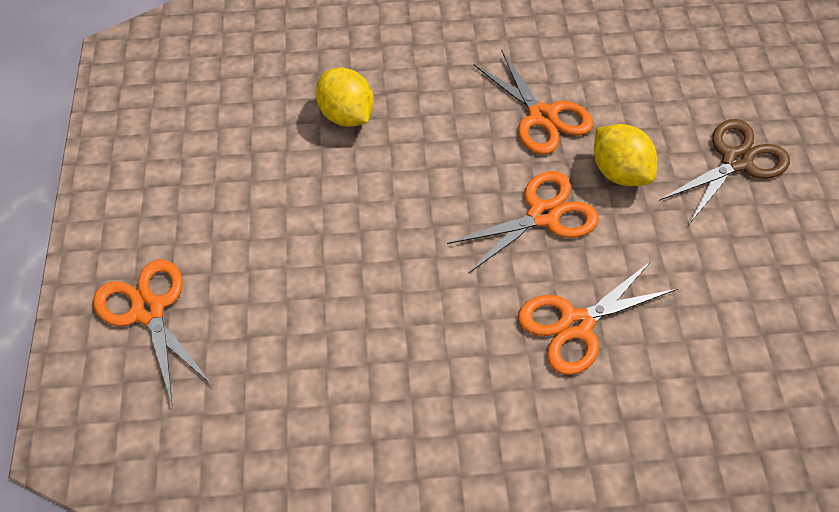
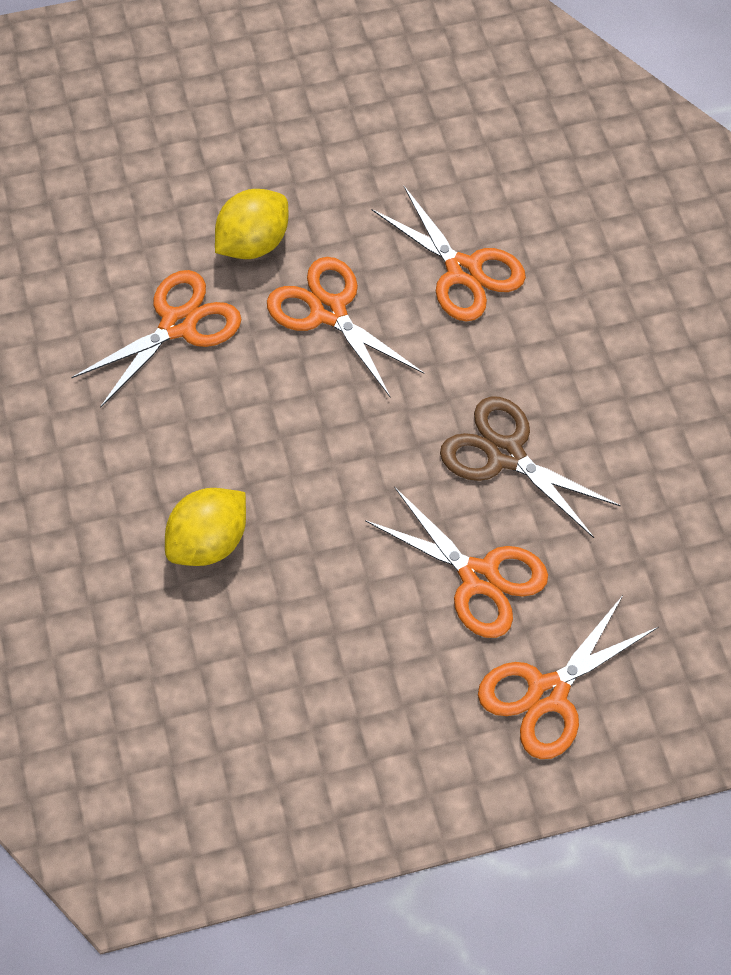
camera: 100 degrees left, 5 degrees up
brown scissors [659,119,790,224] -> brown scissors moved to [440,397,621,538]
none -> orange scissors [365,487,548,638]

